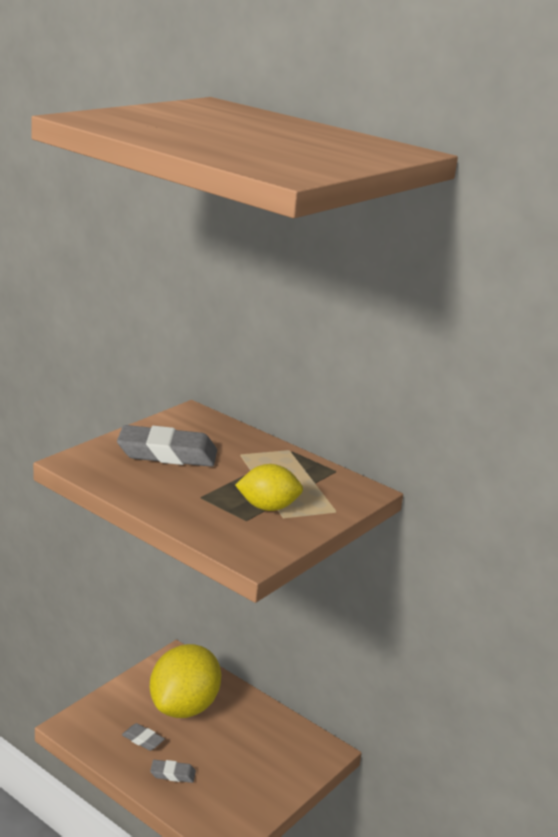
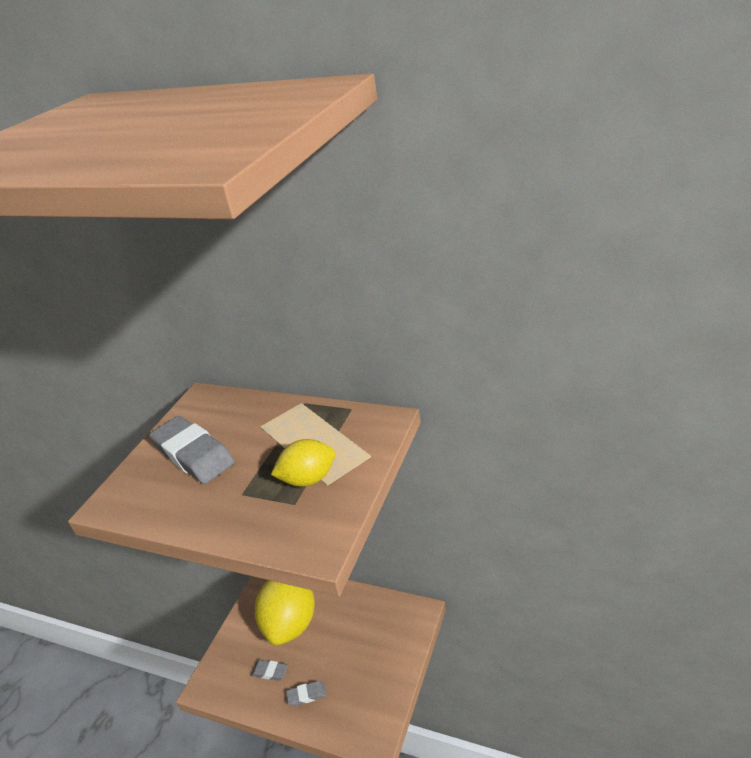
camera: 10 degrees left, 10 degrees up
grey eraser [117,425,217,467] -> grey eraser turned 60 degrees clockwise [149,416,234,484]

